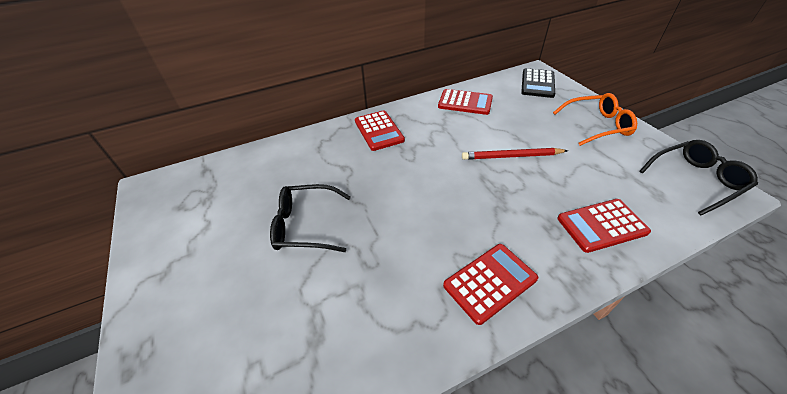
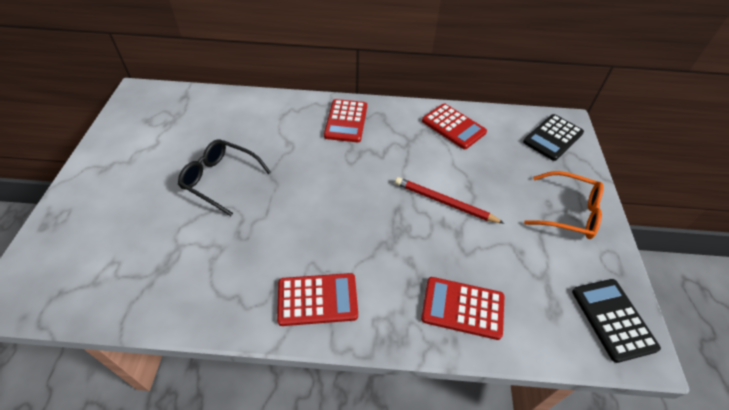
camera: 25 degrees right, 5 degrees up
black glasses [639,140,758,216] -> black calculator [572,279,661,363]

